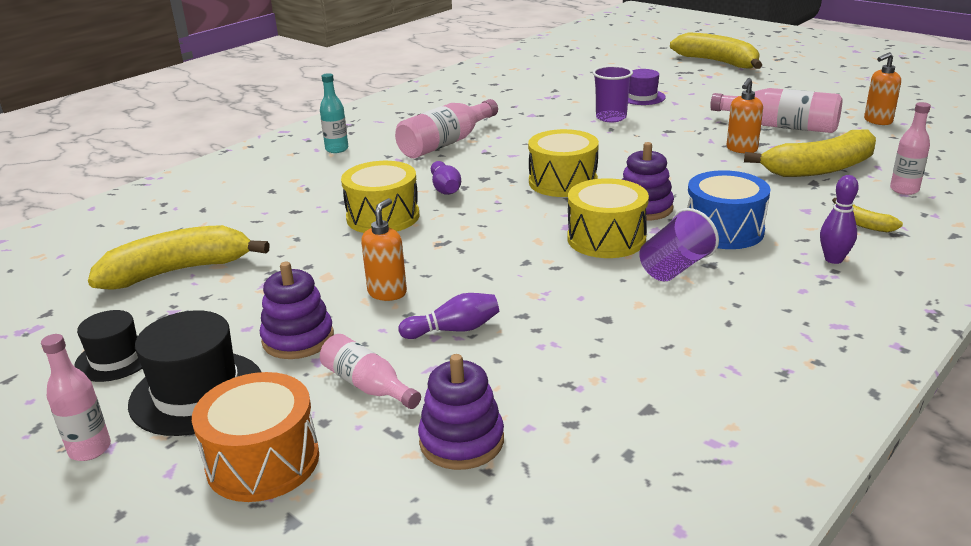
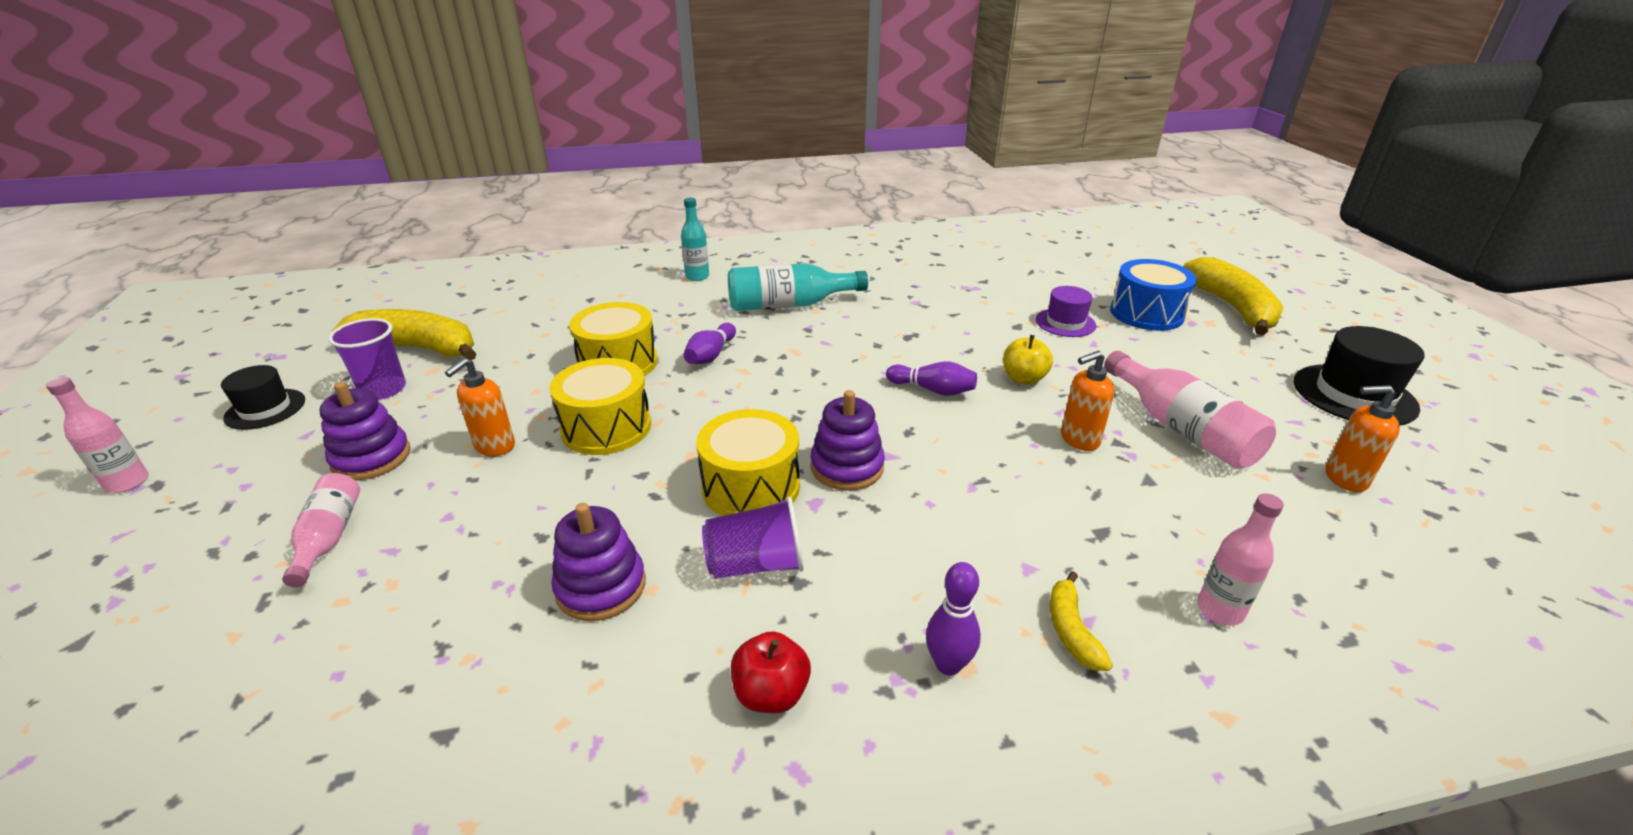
camera: 35 degrees right, 5 degrees up
black hat [128,310,261,436] -> black hat moved to [1294,326,1425,425]
orange drum [192,372,319,502] -> none
orange soap dispenser [361,198,407,301] -> orange soap dispenser turned 150 degrees clockwise [445,358,515,456]
pink bottle [395,99,498,158] -> turquoise bottle [728,263,868,311]
purple bowling pin [399,293,499,339] -> purple bowling pin moved to [886,361,977,396]
purple stacking toy [418,354,504,470] -> purple stacking toy moved to [551,503,646,621]
yellow drum [528,129,599,197] -> yellow drum moved to [550,358,651,455]
purple cup [593,66,633,122] -> purple cup moved to [328,318,406,400]
blue drum [687,170,771,249] -> blue drum moved to [1110,259,1197,331]
yellow banana [744,129,876,177] -> none
none -> red apple [731,631,811,713]
none -> yellow apple [1003,335,1053,385]

